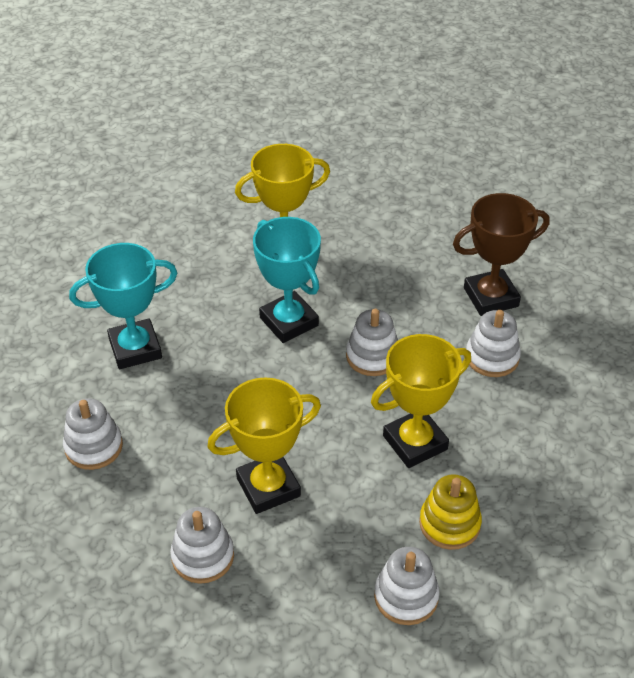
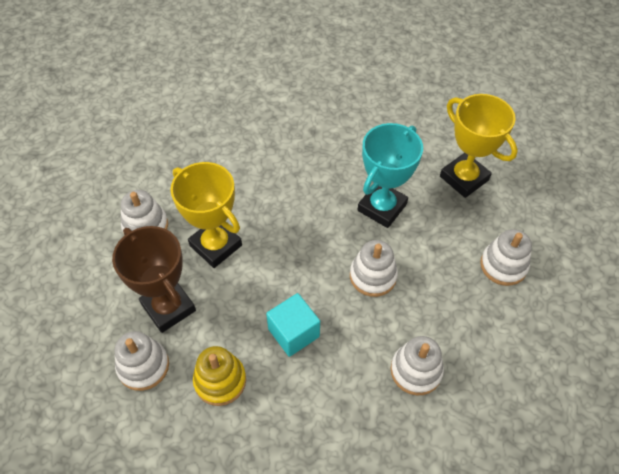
camera: 70 degrees right, 10 degrees up
white stacking toy [63,398,123,470] -> white stacking toy moved to [480,229,532,286]
turquoise trophy [69,243,177,369] -> none
yellow trophy [371,334,471,468] -> turquoise cube [266,293,320,357]
brown trophy [453,193,550,316] -> brown trophy moved to [112,226,196,333]

